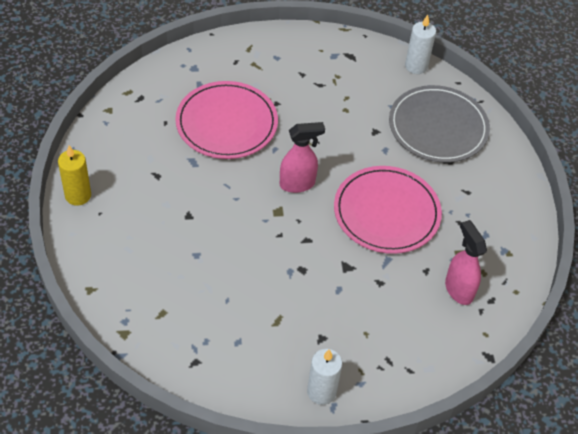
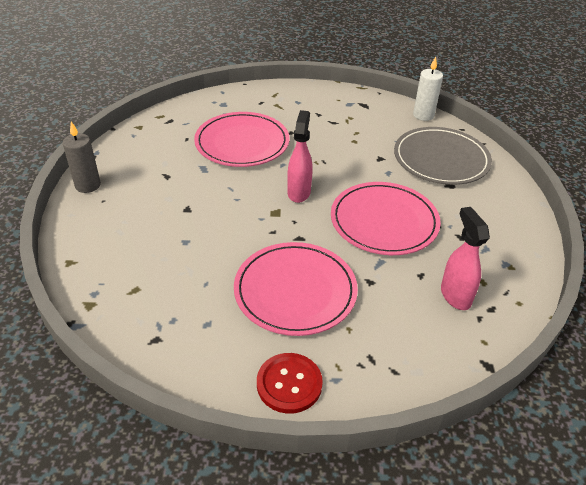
camera: 10 degrees right, 10 degrees down
yellow candle [58,146,91,205] -> grey candle [63,122,101,193]
pink spray bottle [280,122,325,193] -> pink spray bottle turned 75 degrees counterclockwise [287,110,313,203]
white candle [307,349,342,405] -> red button [257,353,323,414]
none -> pink plate [234,242,358,336]

